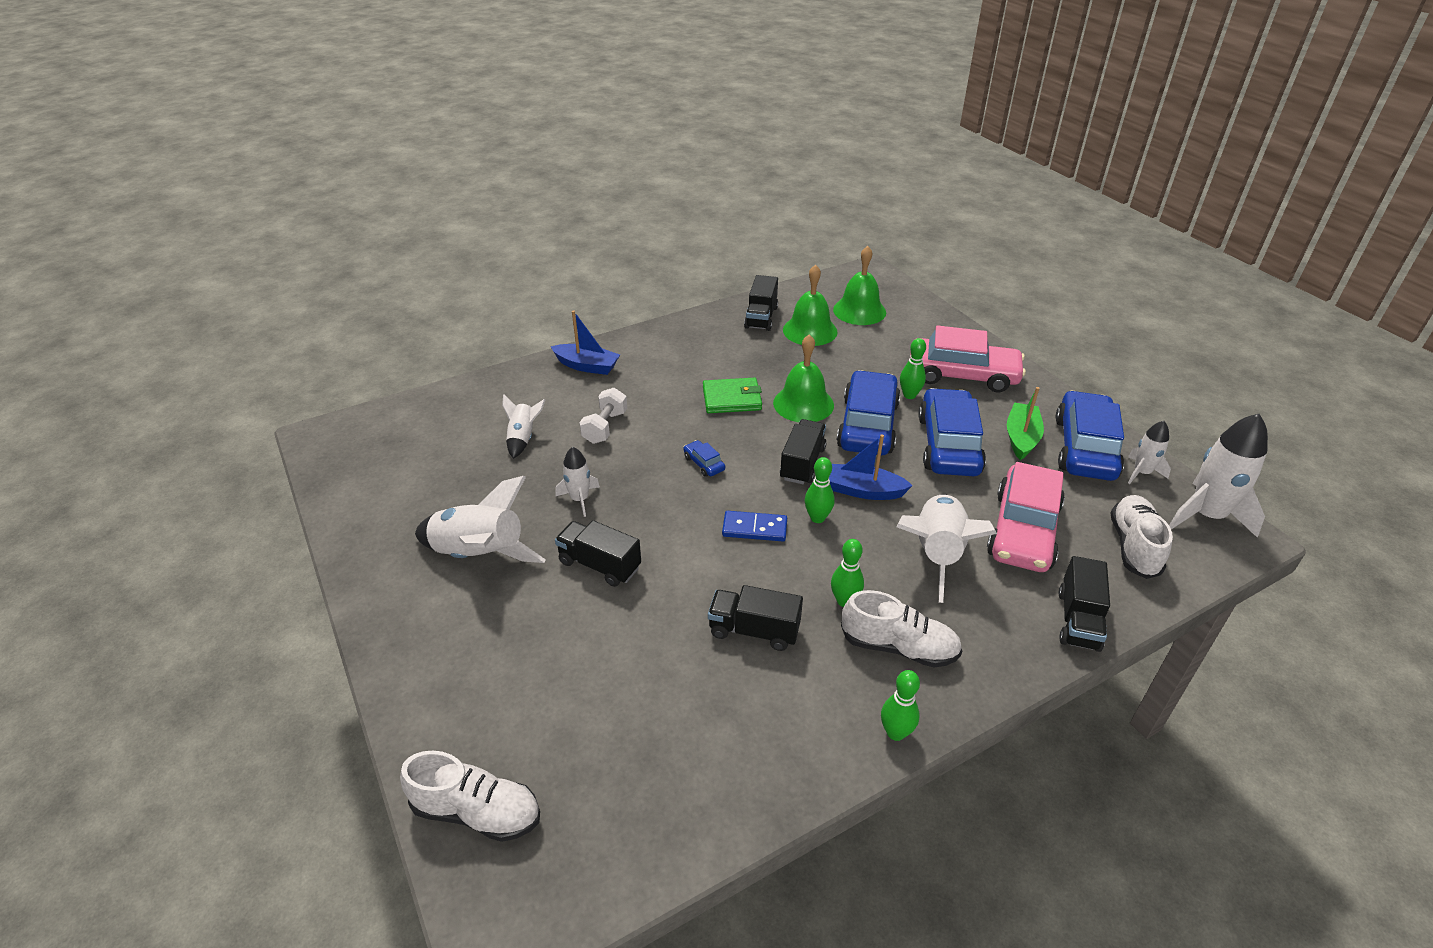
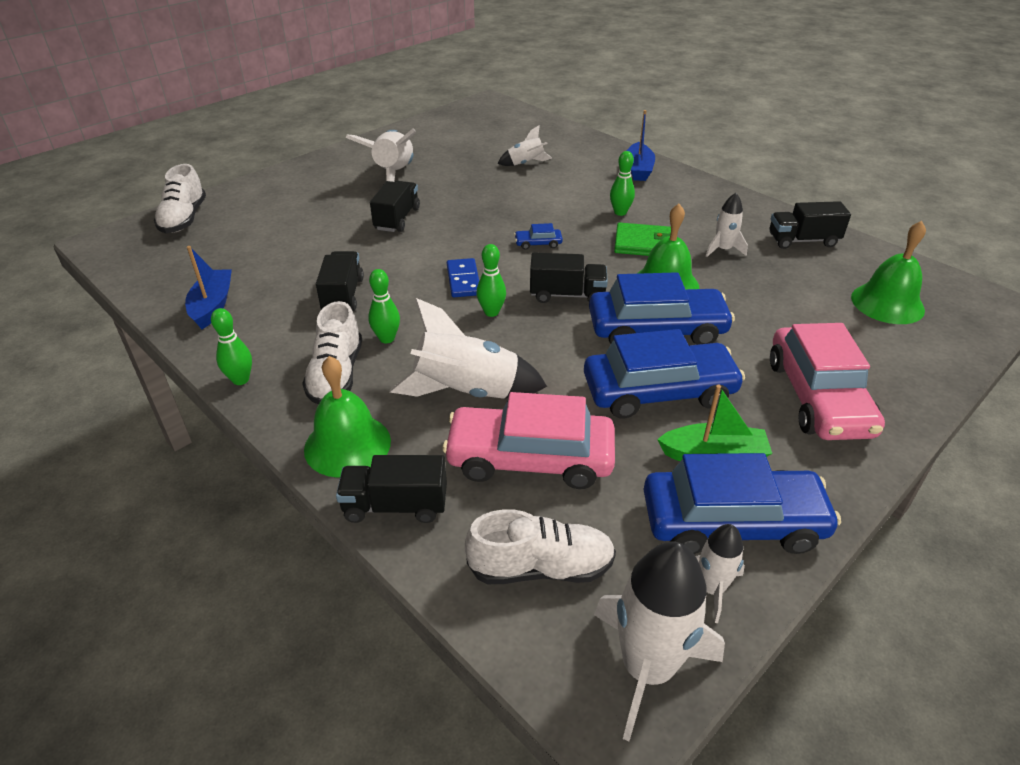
camera: 75 degrees right, 0 degrees up
white rocket [555,447,600,517] -> white rocket moved to [706,193,748,257]
white dumbbell [579,388,627,444] -> none
blue car [683,440,725,477] -> blue car turned 135 degrees counterclockwise [514,223,563,250]
green wallet [703,378,762,413] -> green wallet turned 60 degrees counterclockwise [614,222,671,256]
green bell [783,264,838,346] -> green bell moved to [304,356,391,478]
blue boat [829,434,913,500] -> blue boat moved to [185,246,232,329]
green bowling pin [900,338,926,399] -> green bowling pin moved to [610,151,635,216]

